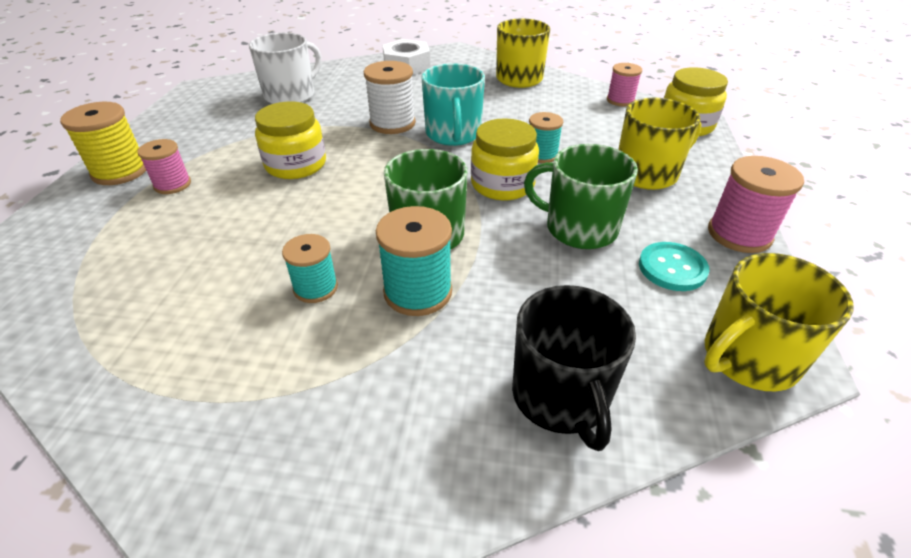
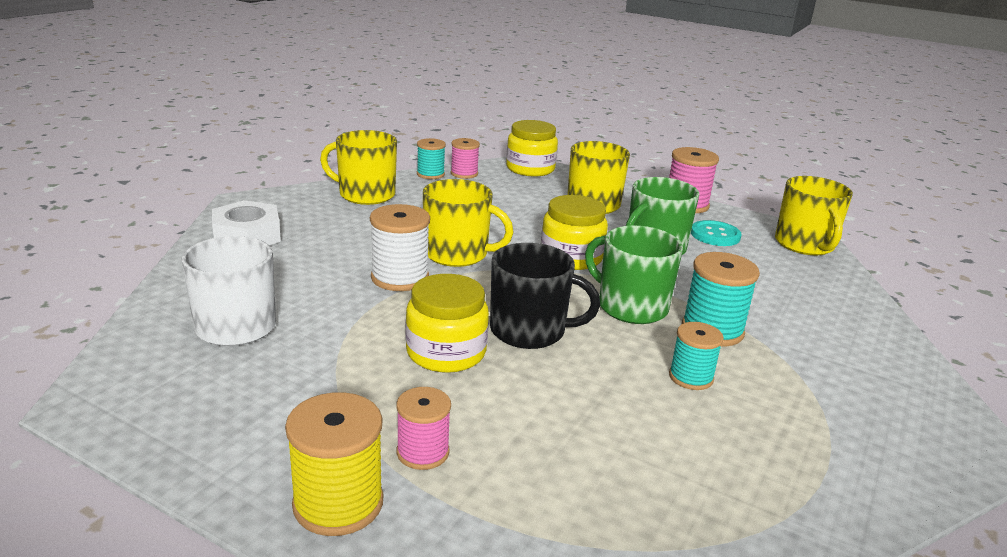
camera: 70 degrees left, 15 degrees down
turquoise mug [421,63,485,146] -> yellow mug [423,179,514,267]
black mug [512,285,636,451] -> black mug moved to [490,243,600,349]
turquoise spool [529,112,563,163] -> turquoise spool moved to [417,138,446,179]

